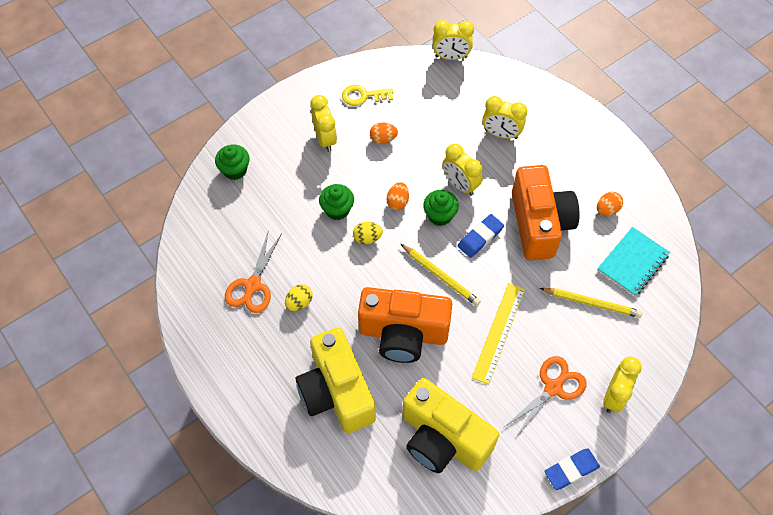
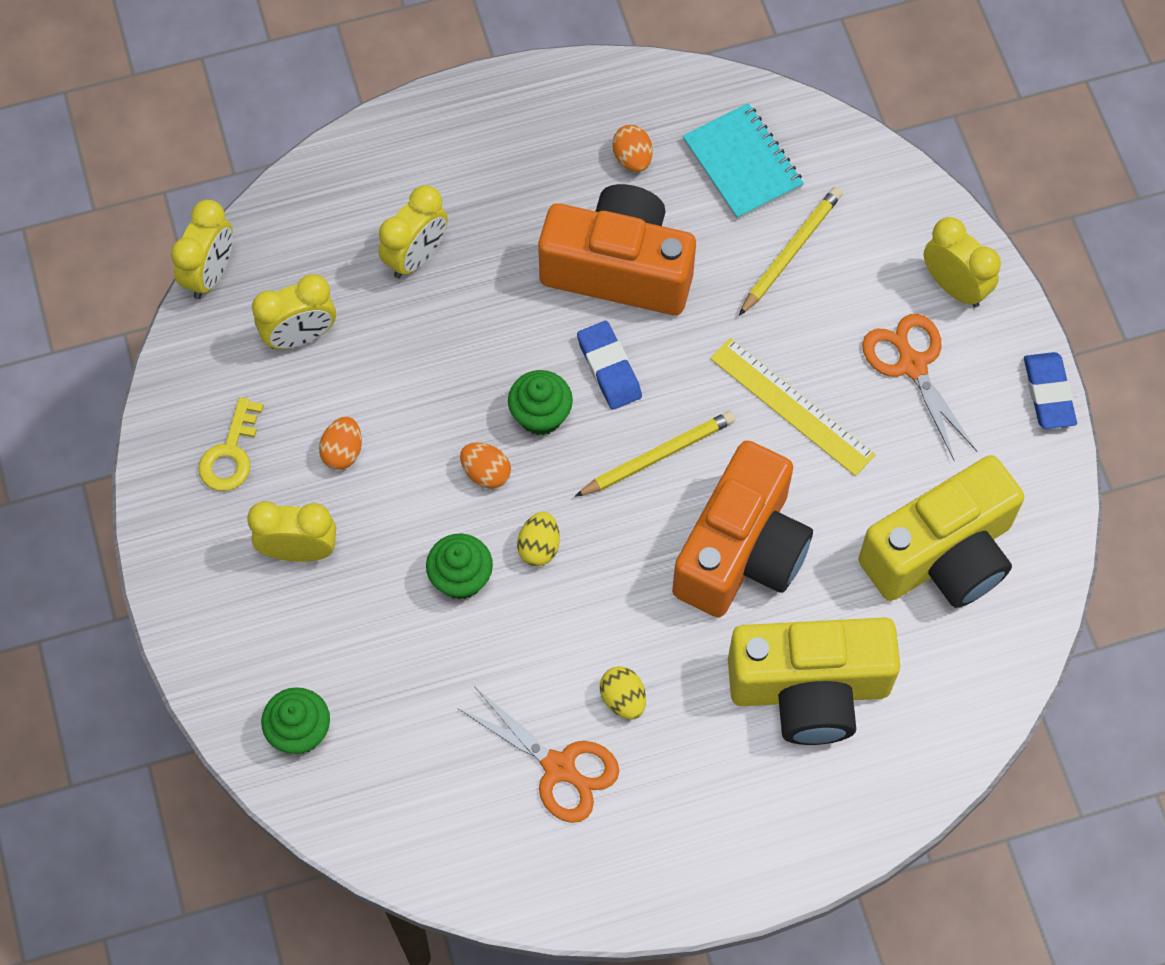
camera: 70 degrees left, 5 degrees up
yellow clock [442,144,483,196] -> yellow clock moved to [252,274,336,349]

